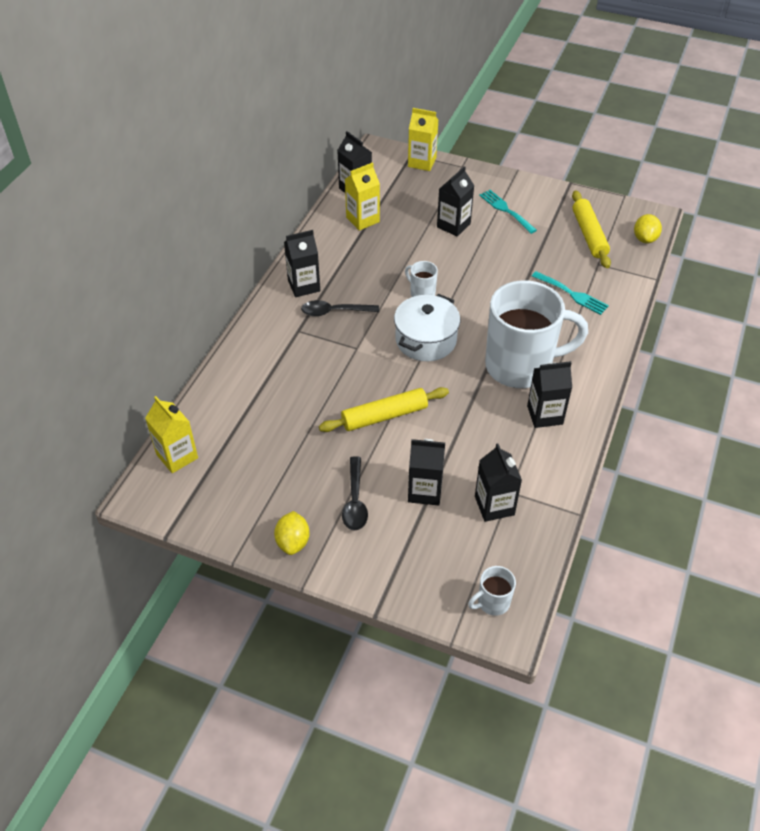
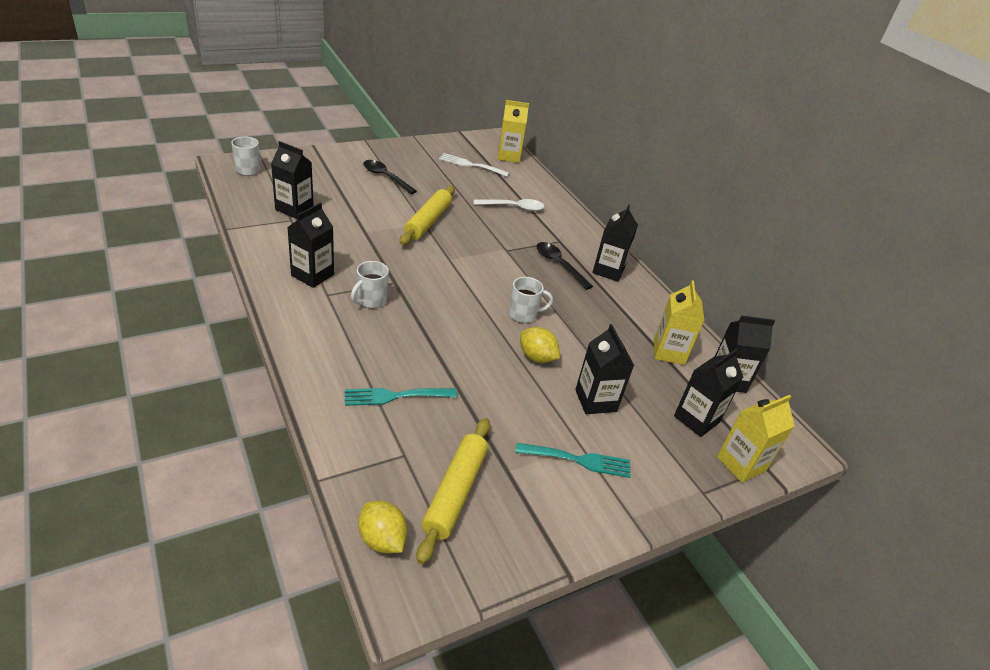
camera: 125 degrees right, 10 degrees down
yellow lemon [274,511,310,555] -> yellow lemon moved to [520,327,560,363]
black spoon [301,300,379,316] -> black spoon turned 75 degrees counterclockwise [537,242,593,290]
white pot [394,294,460,361] -> none
black carton [408,439,445,506] -> black carton moved to [674,349,743,437]
white mug [485,280,588,388] -> white mug [351,261,389,308], size x0.41
yellow rolling pin [572,191,611,268] -> yellow rolling pin turned 75 degrees clockwise [417,418,490,564]
none -> white fork [439,153,509,177]
none -> white spoon [474,199,544,211]

